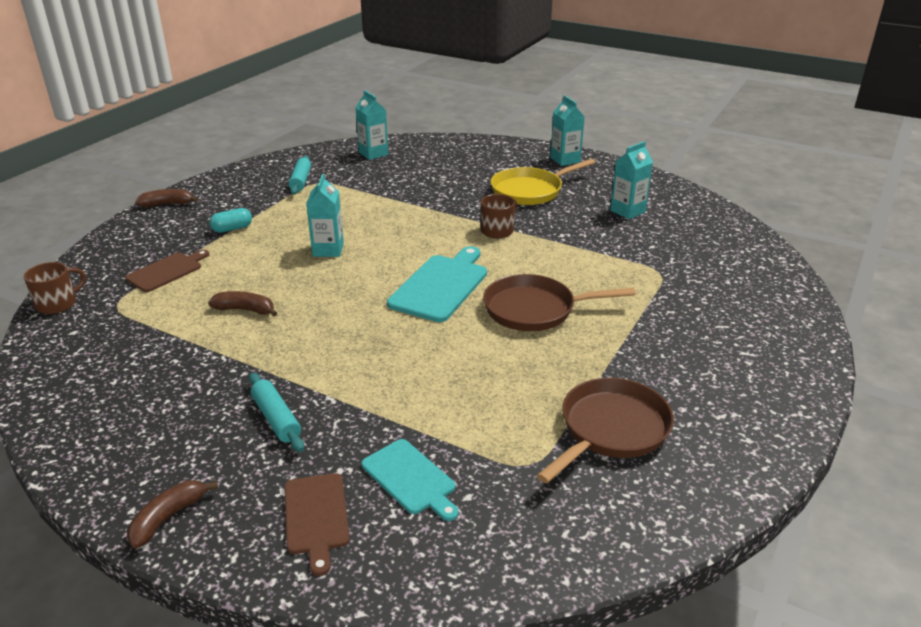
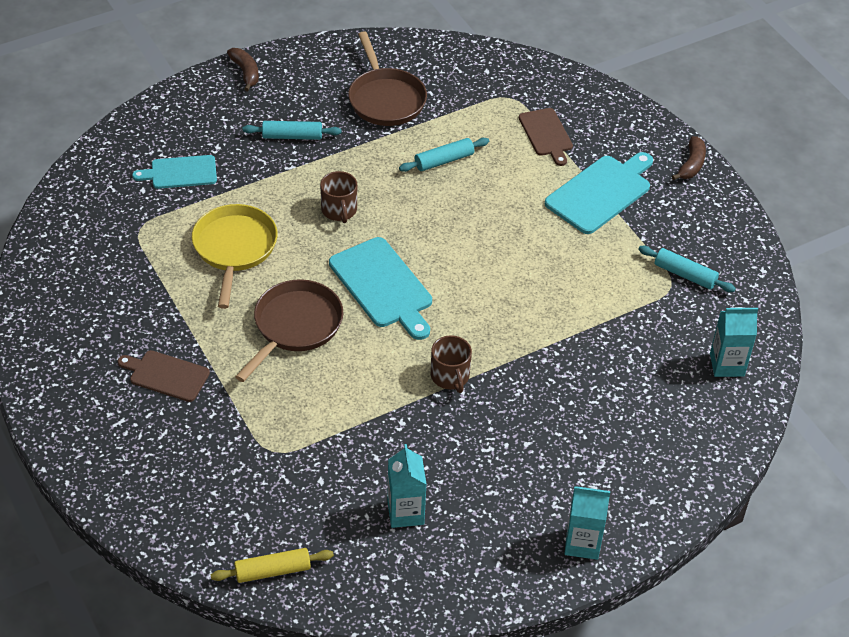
camera: 120 degrees right, 15 degrees up
brown mug [24,262,86,314] -> brown mug moved to [320,171,357,223]
brown banana [208,291,277,316] -> turquoise rolling pin [399,138,489,172]
turquoise capsule [210,208,252,233] -> turquoise cutting board [545,152,653,234]
brown cutting board [285,473,350,576] -> brown cutting board moved to [118,350,210,402]
turquoise carton [306,173,344,257] -> none
yellow pan [491,159,595,205] -> yellow pan moved to [192,204,278,309]
brown pan [537,377,674,483] -> brown pan moved to [348,32,427,126]
none -> yellow rolling pin [211,548,334,583]

